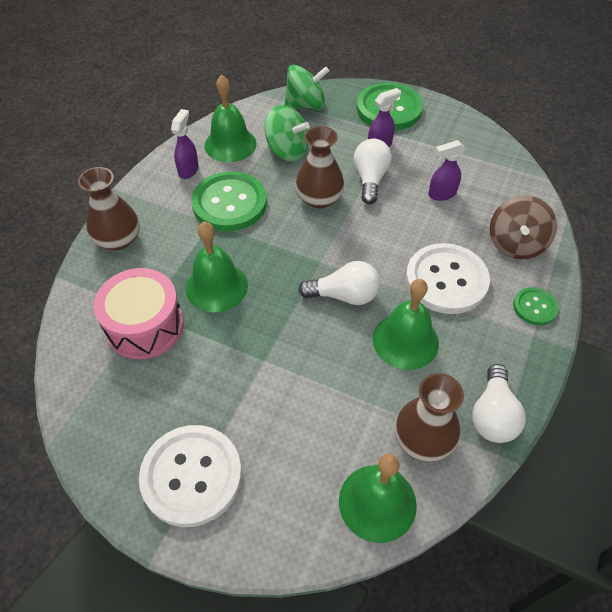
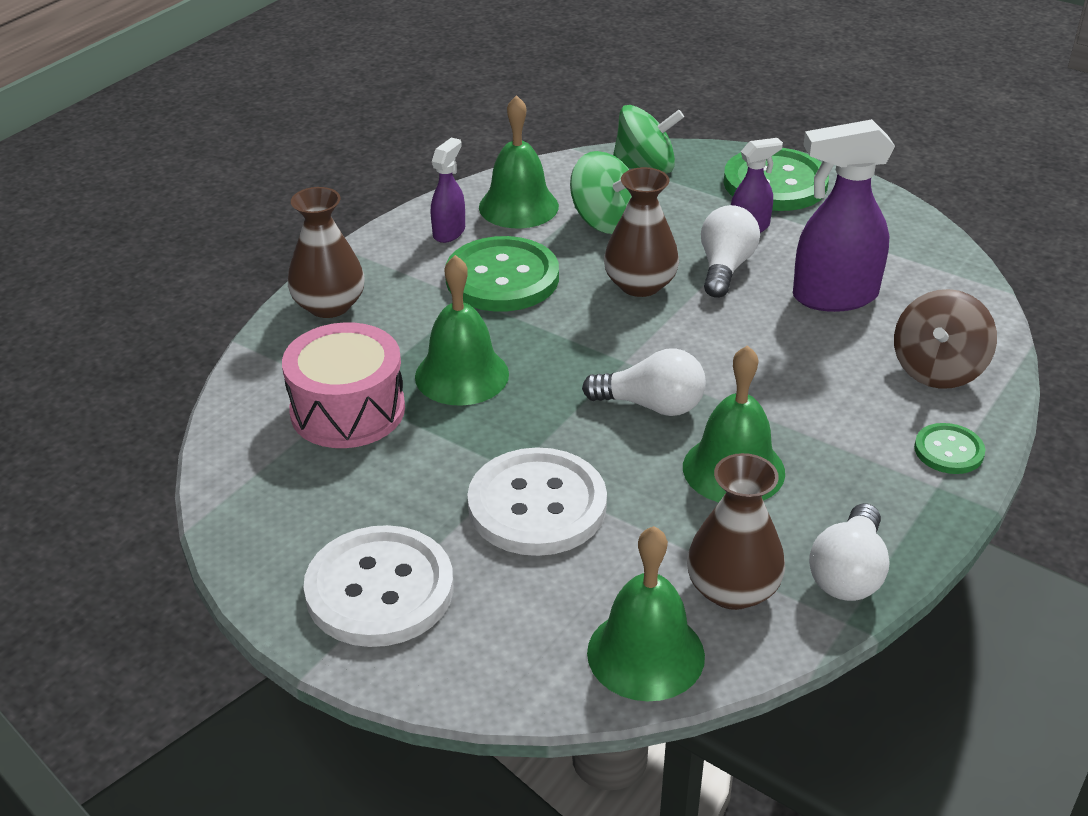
camera: 10 degrees right, 15 degrees down
white button [406,243,490,314] -> white button moved to [467,447,607,556]
purple spray bottle [428,140,466,201] -> purple spray bottle [793,119,895,312], size x1.86

